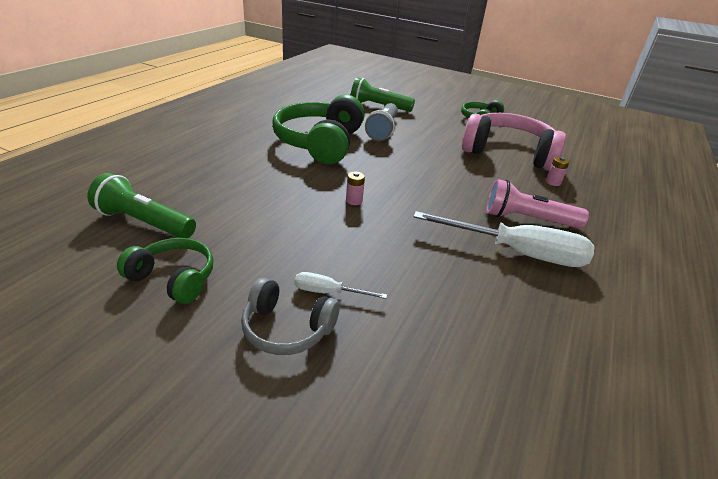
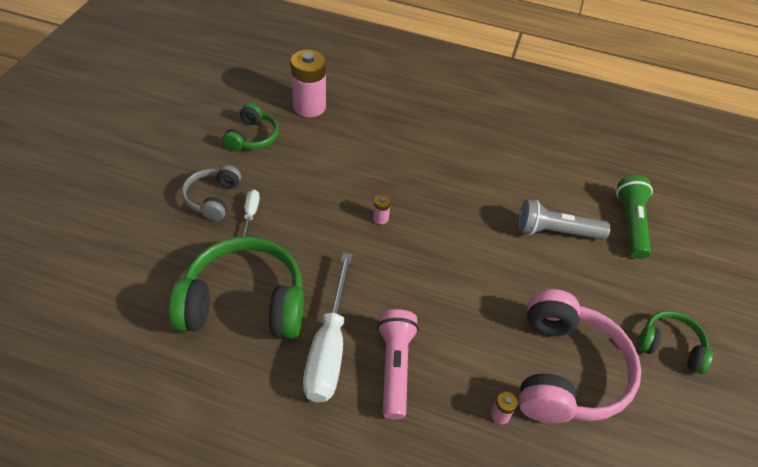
camera: 80 degrees right, 15 degrees up
green flashlight [87,173,196,238] -> pink battery [291,50,326,117]
green headphones [272,95,365,164] -> green headphones moved to [169,236,304,339]

